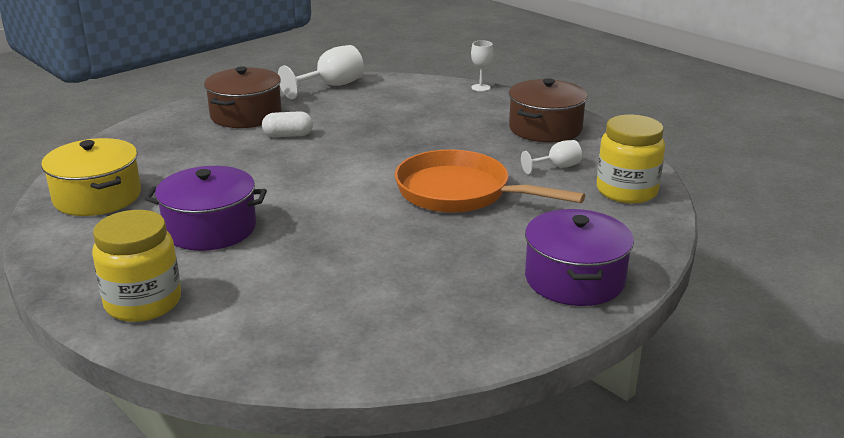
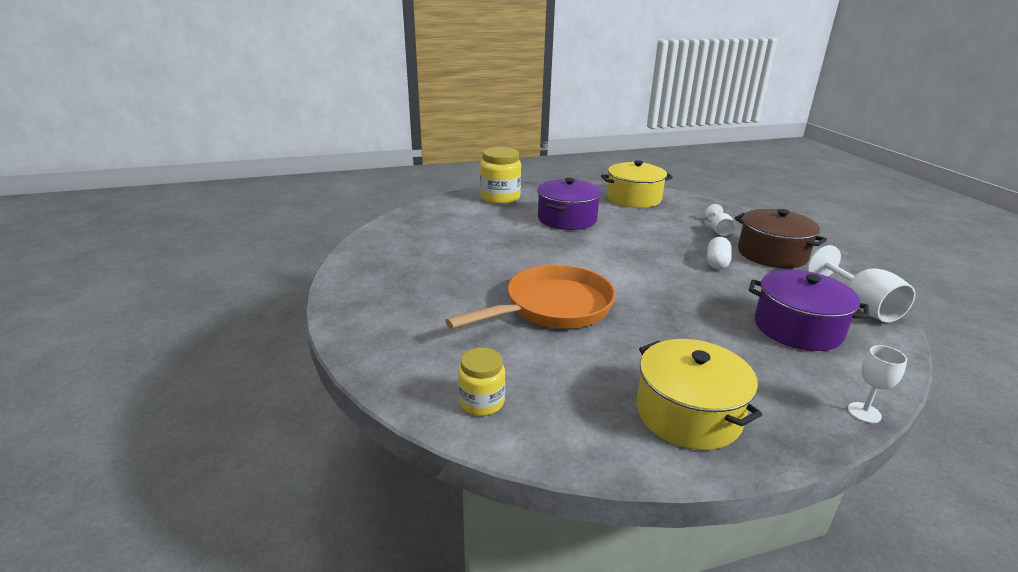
camera: 115 degrees right, 0 degrees up
brown pot [509,78,588,143] -> yellow pot [636,339,763,450]
white goblet [521,140,582,174] -> white goblet moved to [705,204,735,236]
purple pot [525,209,634,306] -> purple pot moved to [749,270,869,351]
yellow jar [597,115,665,204] -> yellow jar [458,348,505,416], size x0.61

